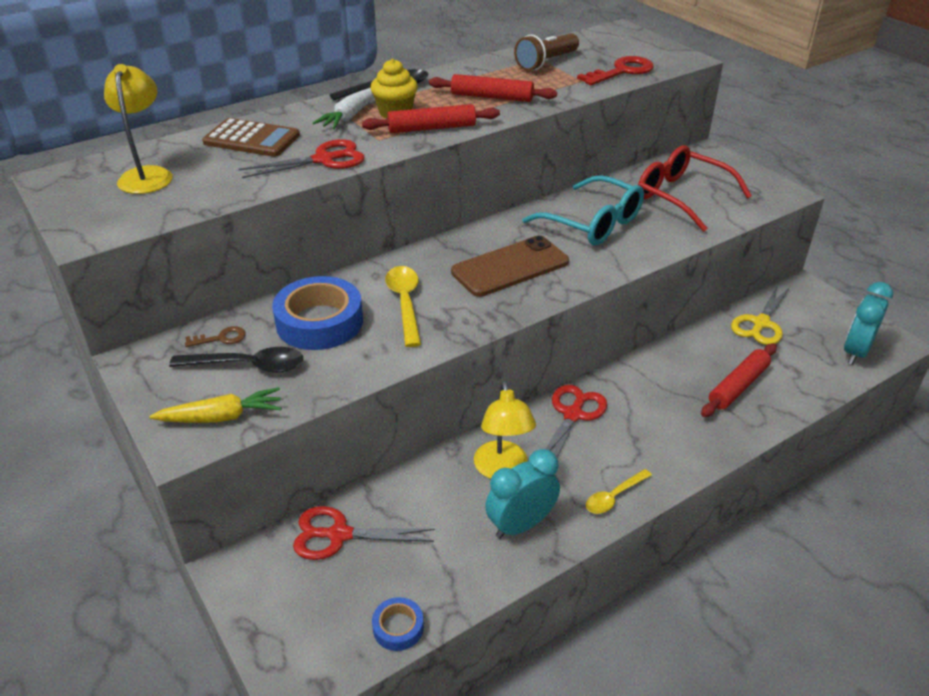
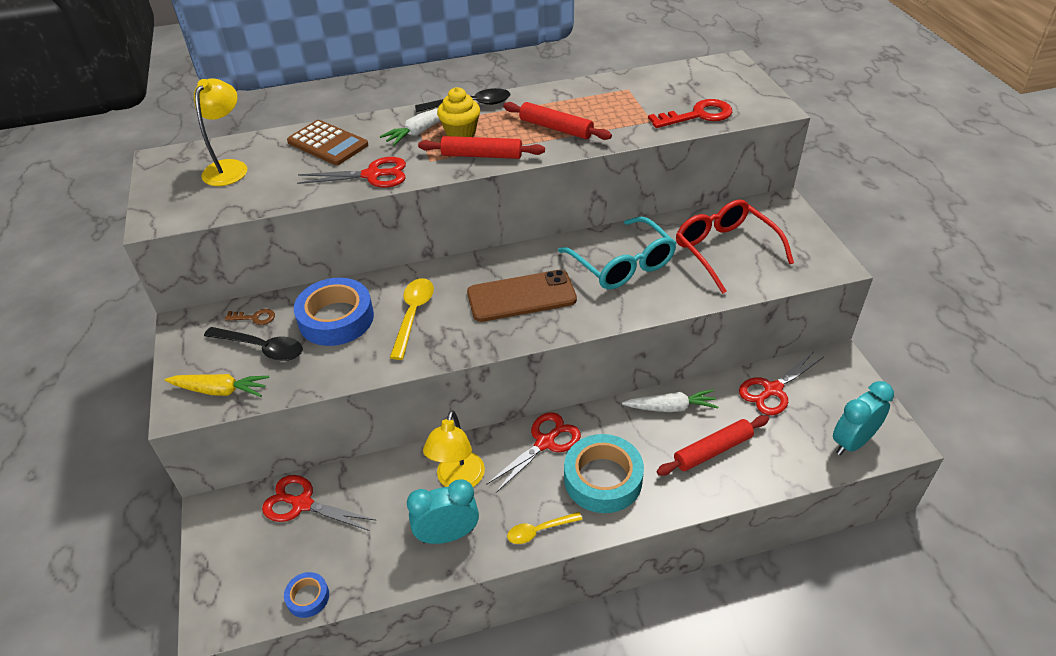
camera: 20 degrees right, 5 degrees up
brown flashlight [514,33,579,71] -> none
yellow scissors [731,285,790,345] -> red scissors [739,351,824,415]
none -> turquoise tape [564,434,644,513]
none -> white carrot [622,389,718,412]

